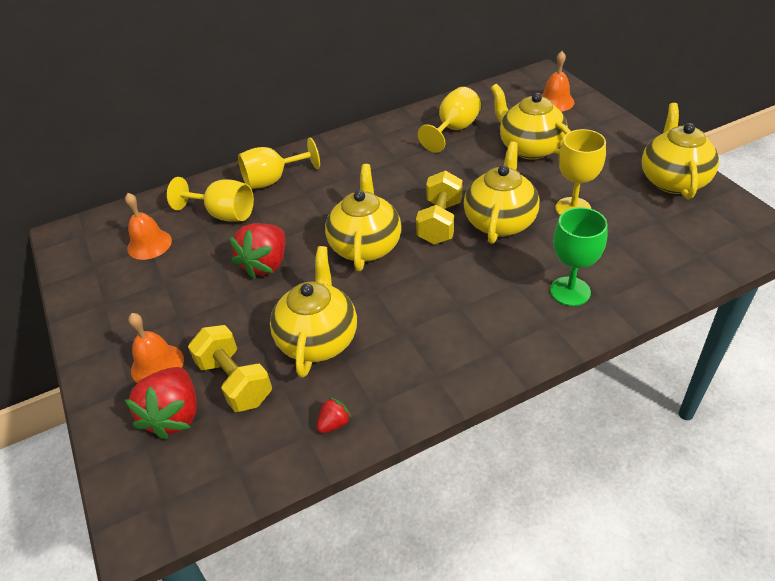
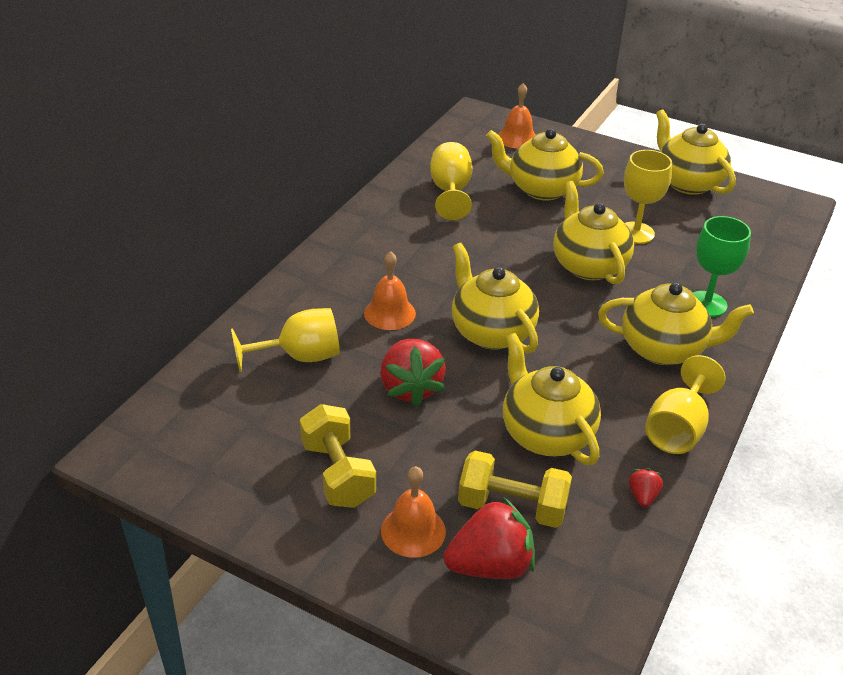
camera: 40 degrees left, 5 degrees down
orange bell [125,193,172,260] -> orange bell moved to [364,251,416,330]
red strawberry [125,367,197,440] -> red strawberry turned 75 degrees counterclockwise [444,497,535,579]
yellow goblet [238,138,320,189] -> yellow goblet moved to [645,355,725,454]
yellow dumbbell [416,171,462,245] -> yellow dumbbell moved to [300,404,376,508]
none -> yellow teapot [598,282,754,365]

